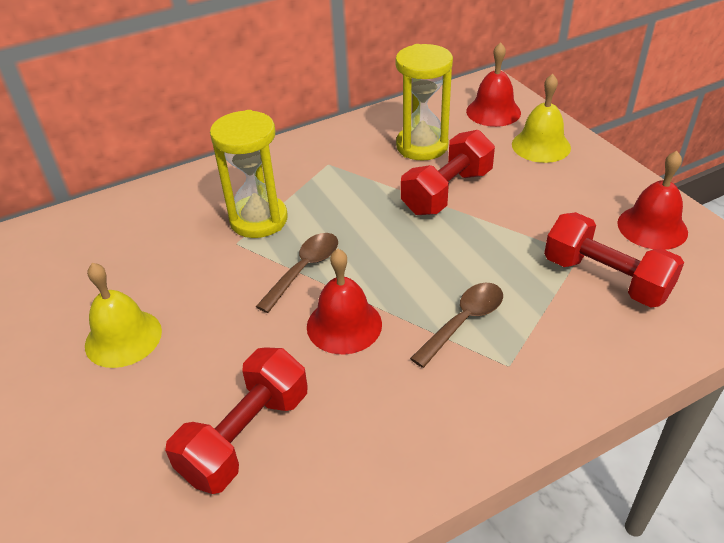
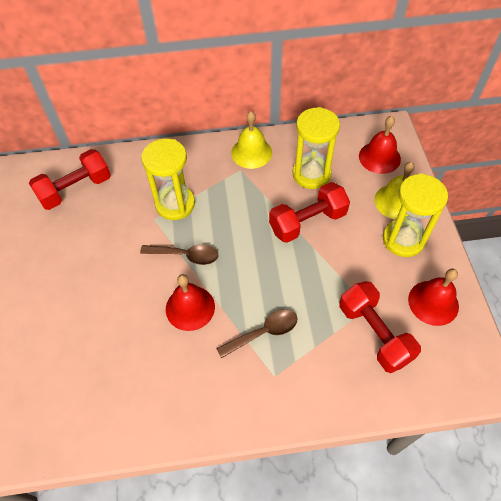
camera: 20 degrees right, 15 degrees up
yellow bell [85,263,162,368] -> yellow bell moved to [231,111,272,169]
red dumbbell [165,347,308,494] -> red dumbbell moved to [29,149,111,210]
brown spoon [256,233,338,313] -> brown spoon turned 45 degrees clockwise [140,244,218,265]
none -> yellow hourglass [383,173,448,257]

